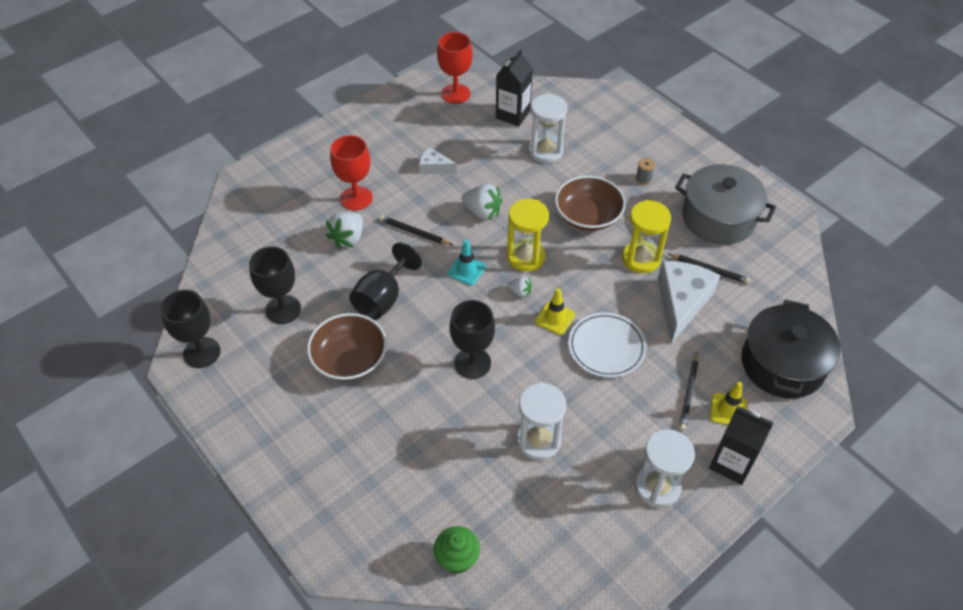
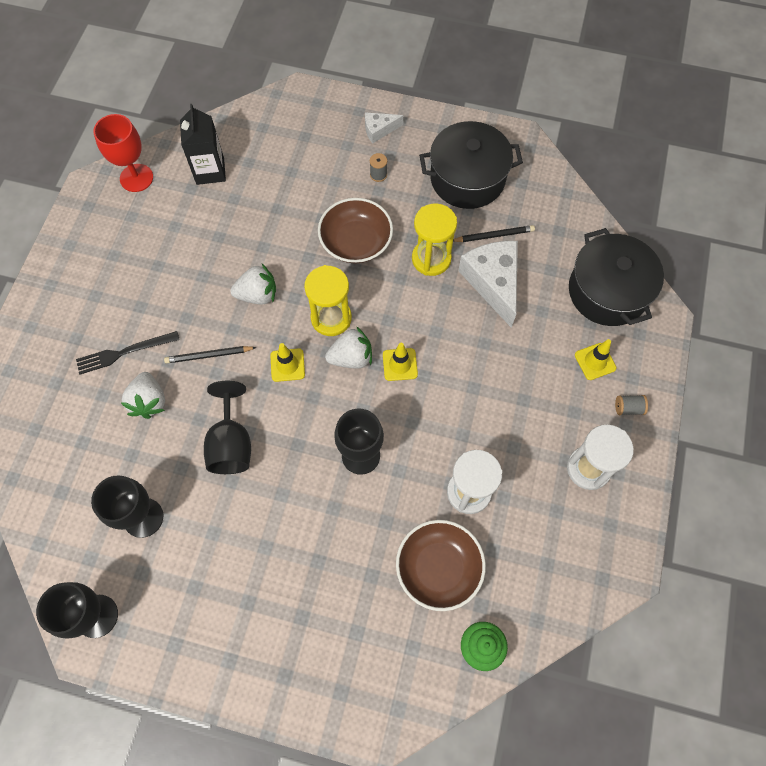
camera: 35 degrees left, 15 degrees up
brown bowl [307,313,387,381] -> brown bowl moved to [396,520,486,611]
red goblet [330,135,373,210] -> black fork [76,331,180,375]
white cheese [419,147,457,174] -> white cheese moved to [365,112,403,143]
turquoise traffic cone [448,240,486,286] -> yellow traffic cone [270,343,305,382]
white strawberry [507,276,532,298] -> white strawberry [325,326,372,369], size x1.78
white hourglass [528,93,568,163] -> none
white plate [568,312,647,378] -> none
grey pot [675,164,776,245] -> black pot [419,121,523,209]
black pencil [679,353,698,431] -> none
black carton [709,406,773,485] -> grey spool [615,395,648,415]

